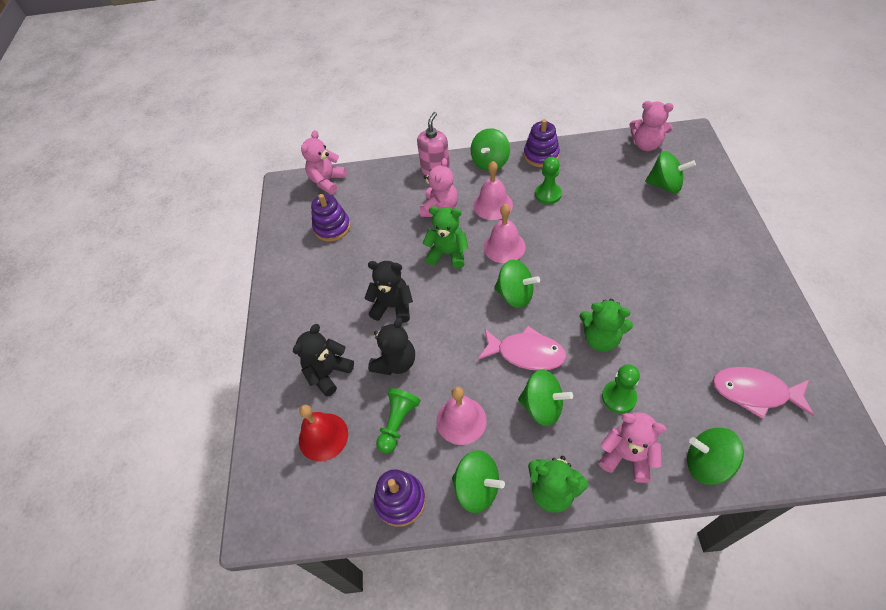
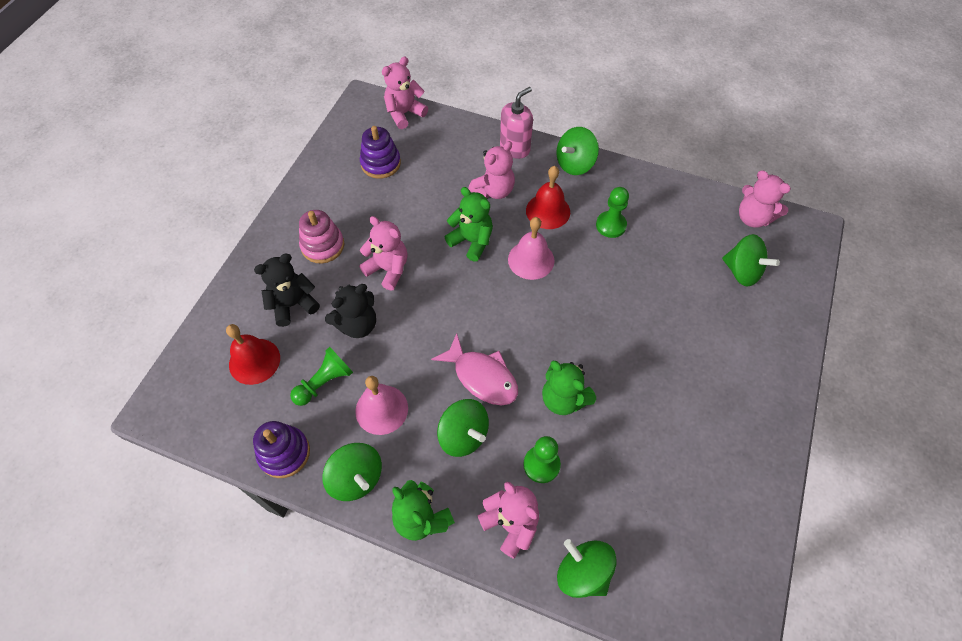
camera: 20 degrees right, 5 degrees up
black teddy bear [365,261,413,323] -> pink teddy bear [359,216,408,291]
pink bell [473,161,513,220] -> red bell [526,166,570,229]
green spinning top [494,260,540,308] -> none
purple stacking toy [524,119,560,167] -> none
pink fish [713,367,814,419] -> none
none -> pink stacking toy [299,210,344,263]

